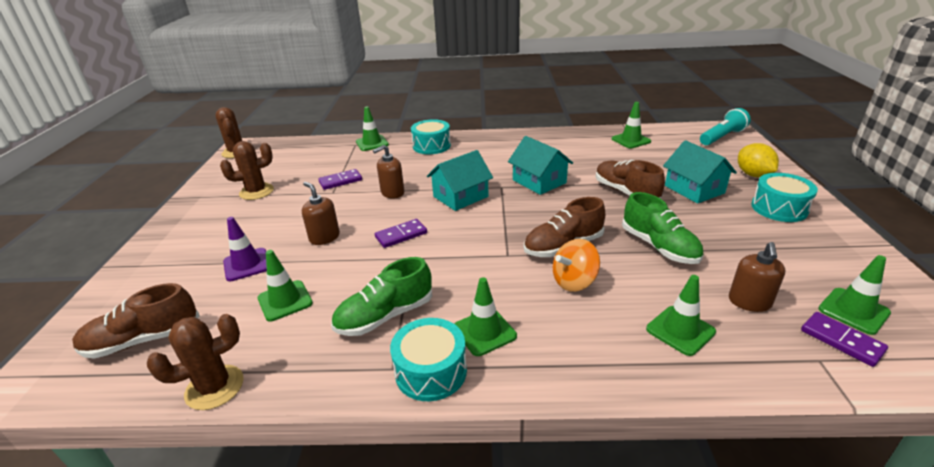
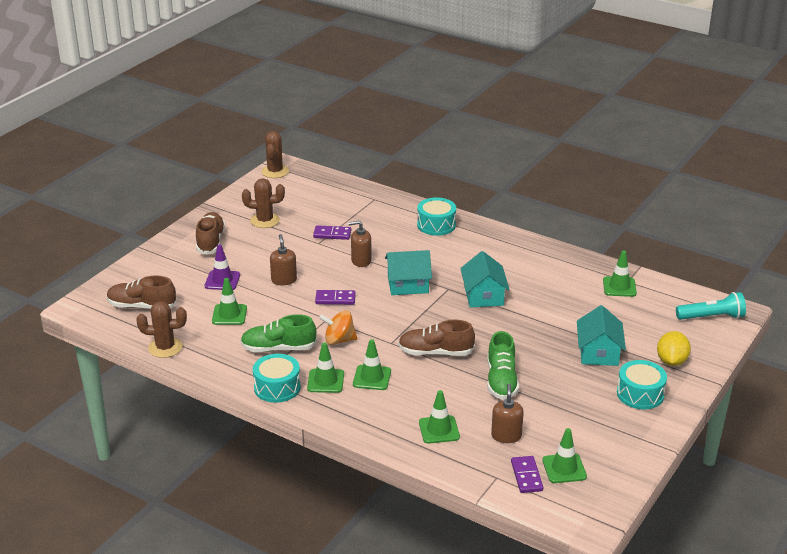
camera: 30 degrees right, 0 degrees up
green traffic cone [356,106,389,151] -> green traffic cone moved to [353,339,391,390]
orange spinning top [553,239,600,292] -> orange spinning top moved to [319,310,358,345]
brown shoe [596,160,665,199] -> brown shoe moved to [196,212,225,255]
brown soap dispenser [729,242,785,312] -> brown soap dispenser turned 135 degrees clockwise [491,384,524,443]

